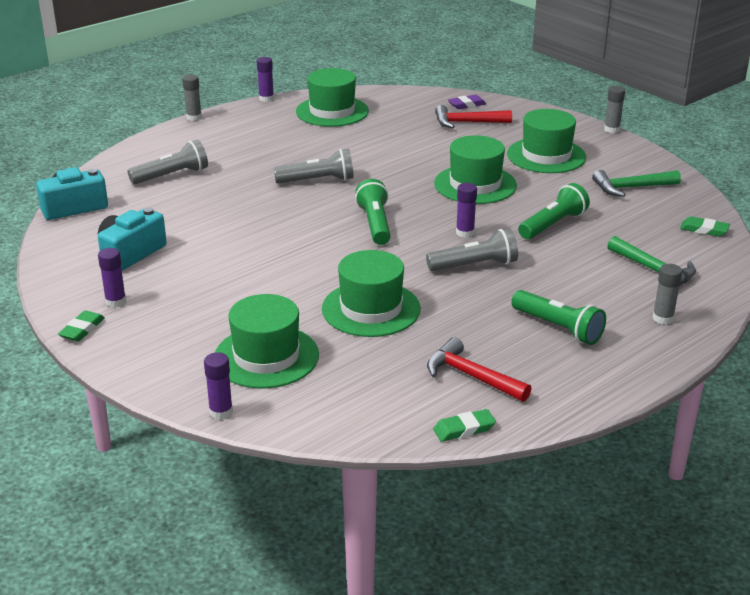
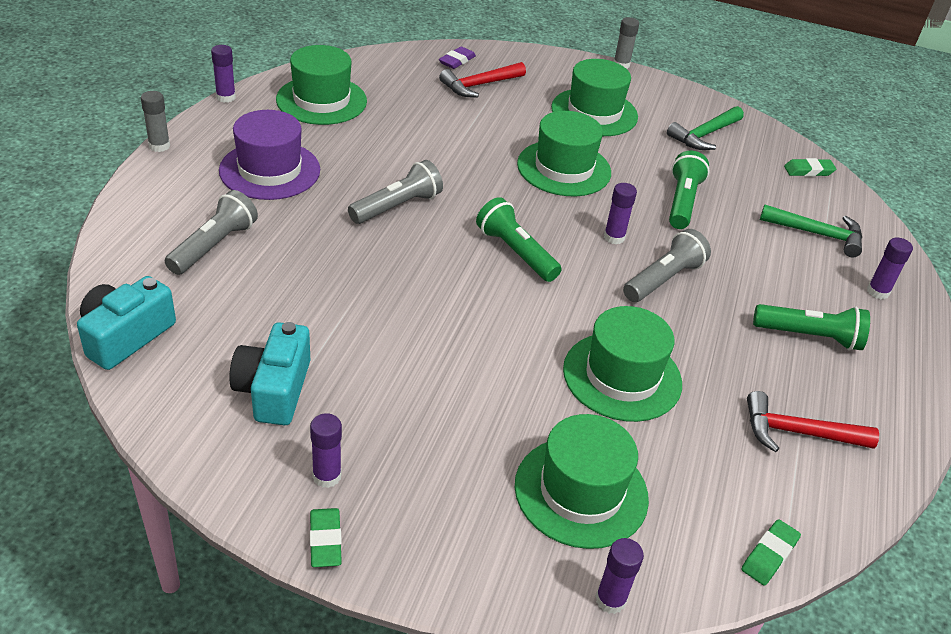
camera: 35 degrees left, 10 degrees up
green eraser [433,409,496,442] -> green eraser moved to [741,519,801,585]
grey glue stick [652,264,682,324] -> purple glue stick [867,237,913,299]
none -> purple hat [219,110,320,200]

